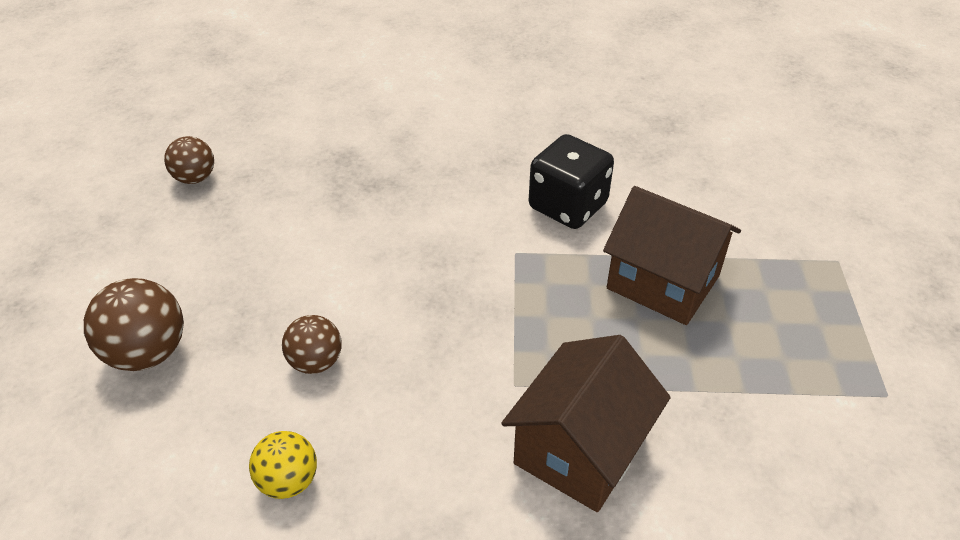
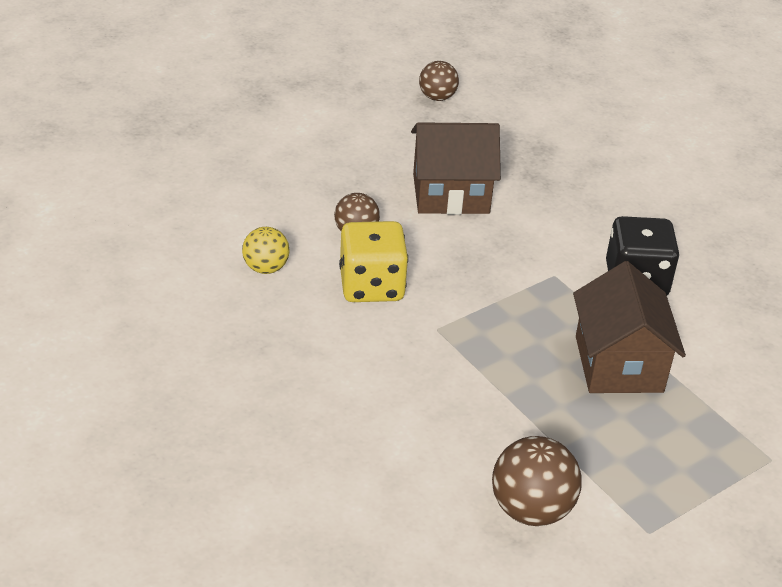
camera: 50 degrees right, 5 degrees down
brown ball [84,278,184,371] -> brown ball moved to [492,436,582,526]
brown house [501,335,671,512] -> brown house moved to [411,122,501,215]
none -> yellow dice [339,221,408,302]

